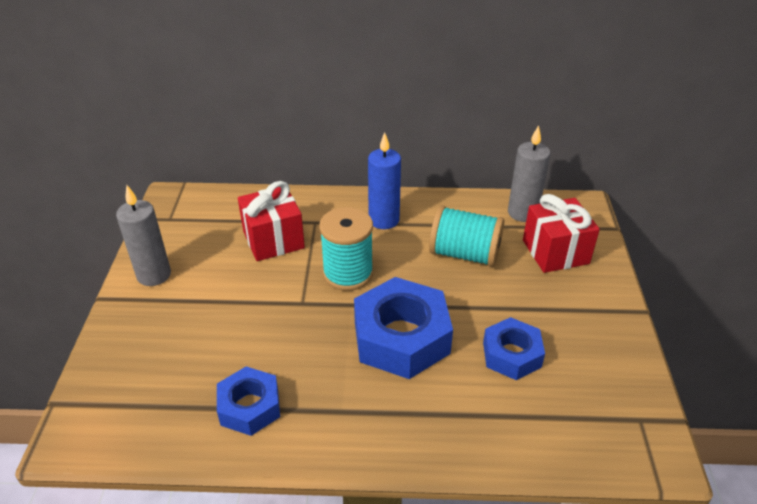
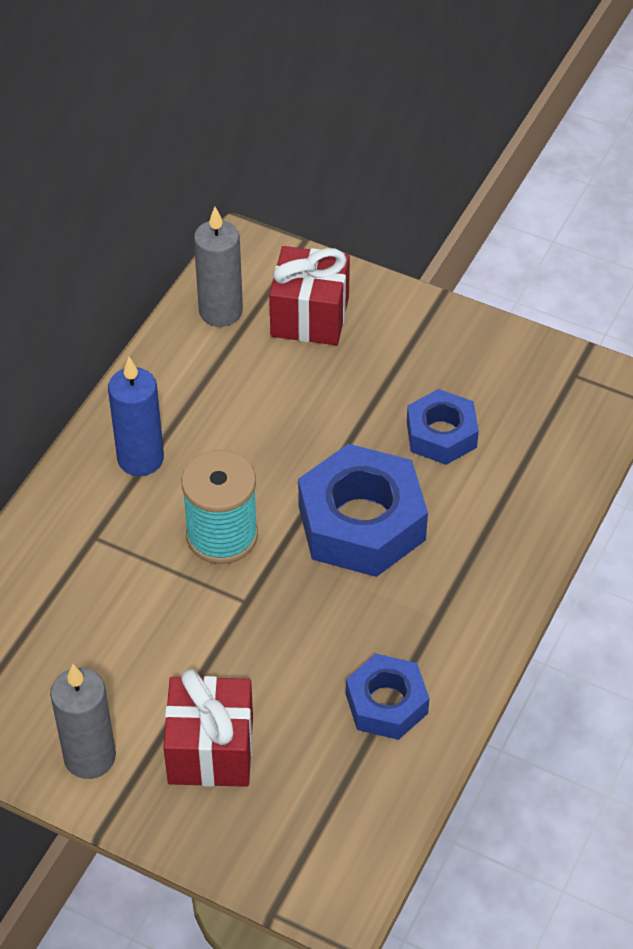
camera: 65 degrees left, 10 degrees up
red gift [238,181,305,261] -> red gift moved to [163,669,253,787]
turquoise spool [429,205,505,267] -> none

